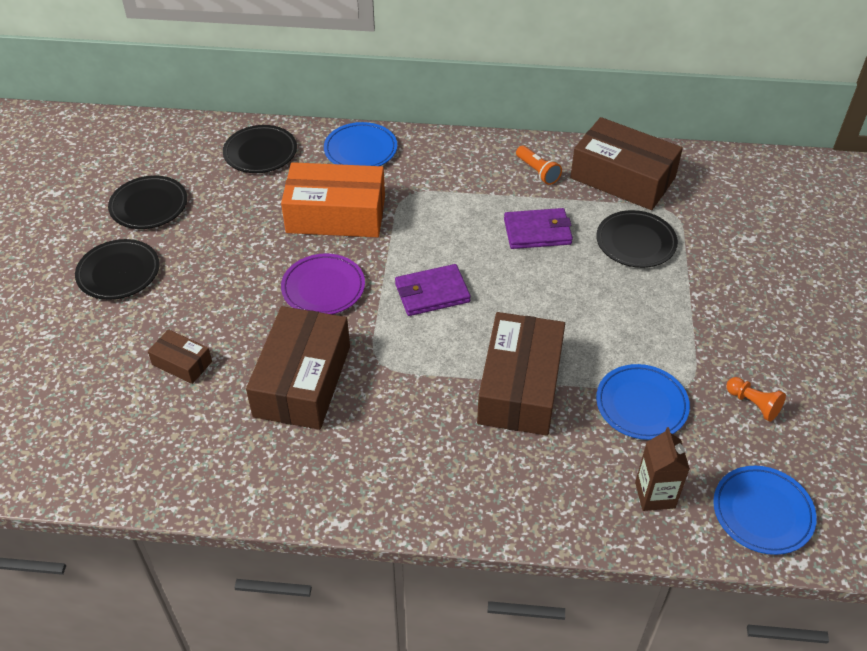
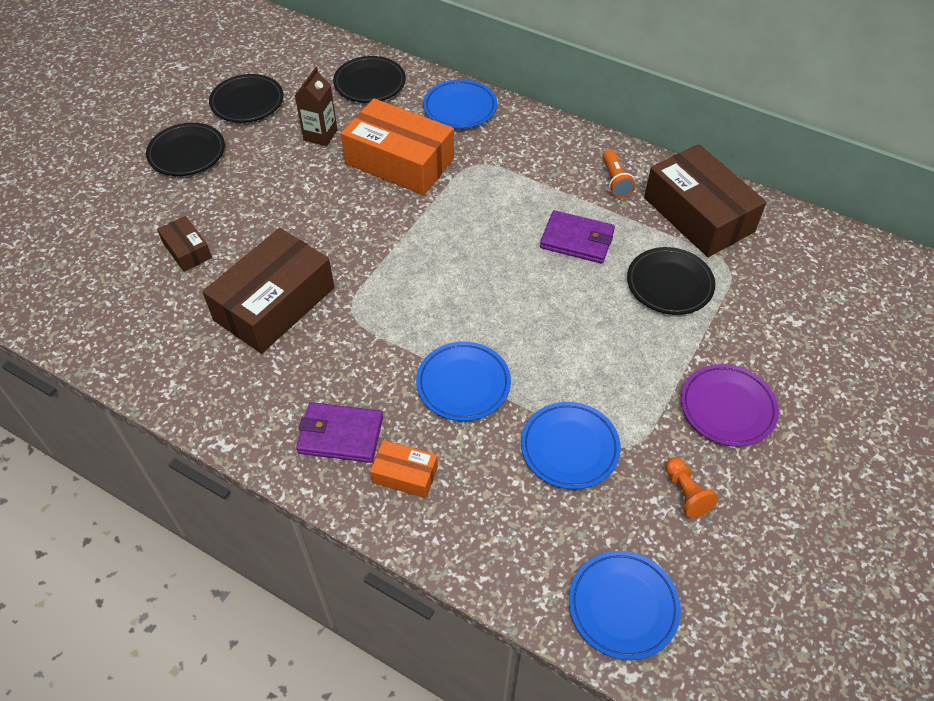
camera: 25 degrees right, 5 degrees up
purple plate [281,253,365,314] -> purple plate moved to [681,364,779,447]
purple wallet [395,264,471,316] -> purple wallet moved to [296,402,383,463]
brown box [477,312,565,436] -> blue plate [416,342,511,421]
brown carton [635,427,690,511] -> brown carton moved to [295,67,337,146]
none -> orange box [370,440,438,498]

